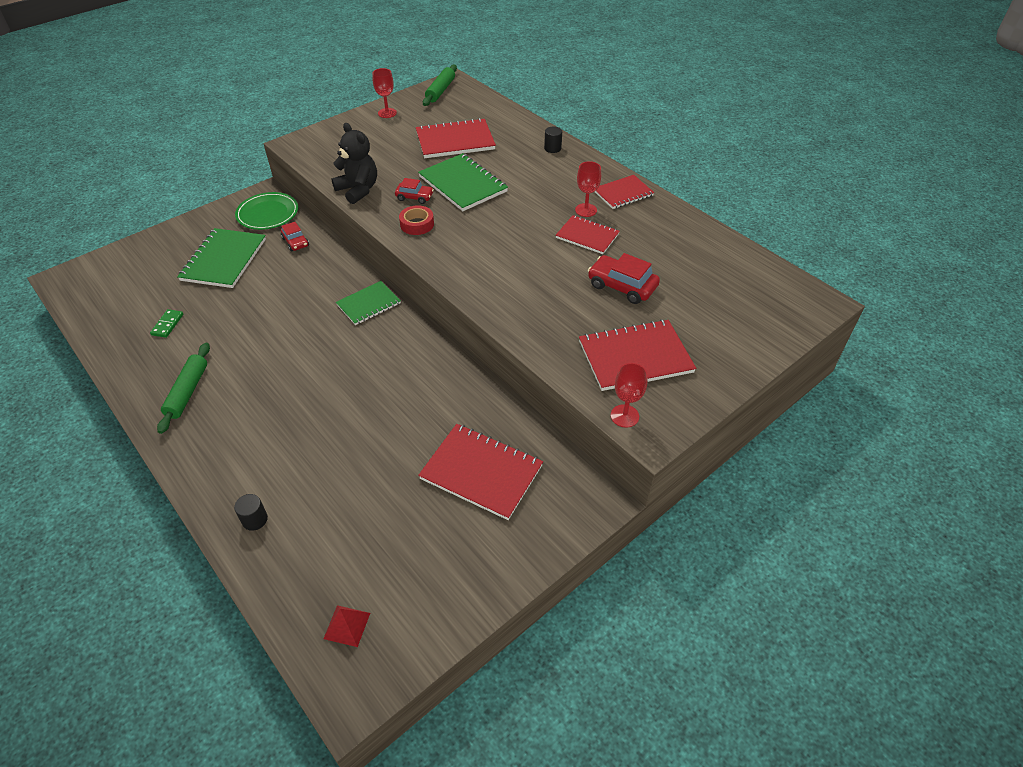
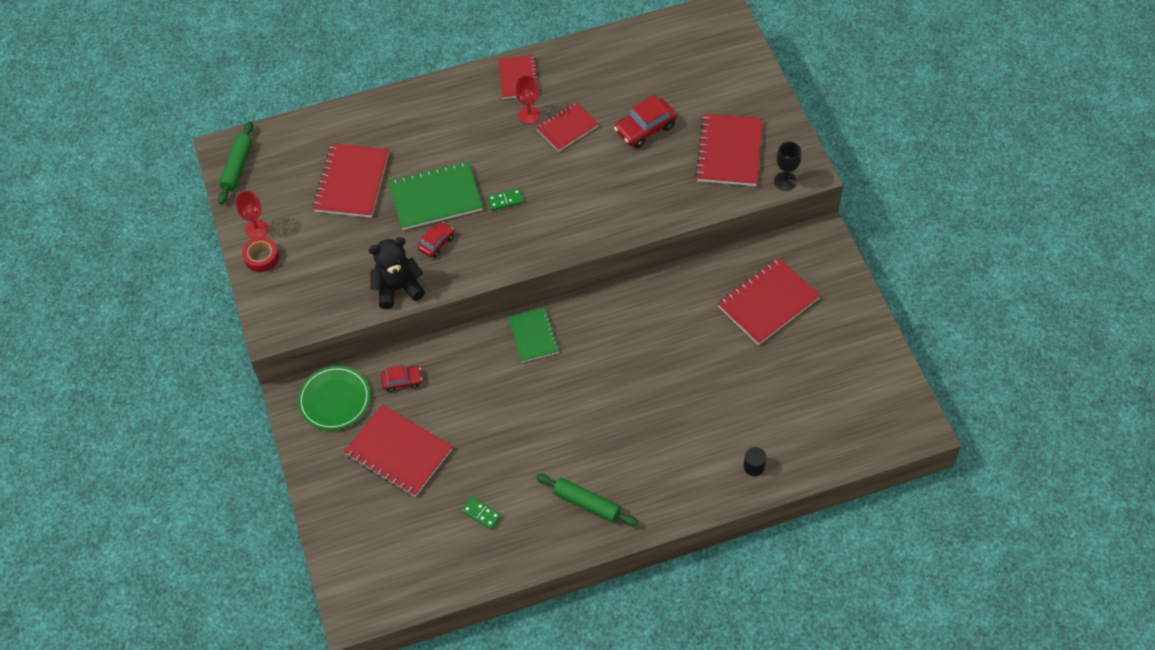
camera: 65 degrees left, 10 degrees up
green notebook [177,228,266,288] -> red notebook [344,404,453,497]
red pyramid [324,605,370,647] -> none
red tape [399,205,434,235] -> red tape moved to [242,237,279,272]
green rolling pin [423,65,457,106] -> green rolling pin turned 60 degrees clockwise [218,121,253,205]
black cylinder [544,126,562,153] -> none
red goblet [611,363,648,428] -> black goblet [774,142,801,191]
none -> green domino [487,188,524,211]

